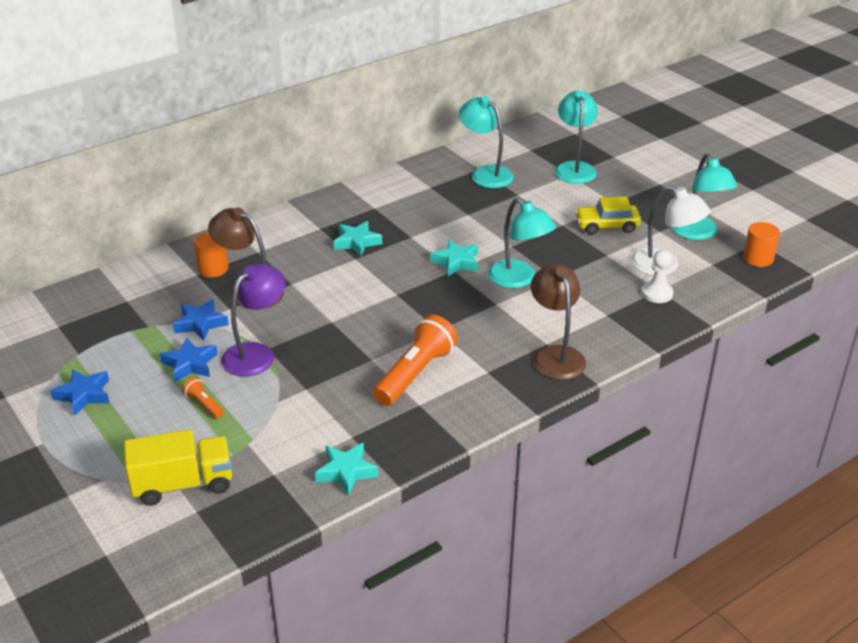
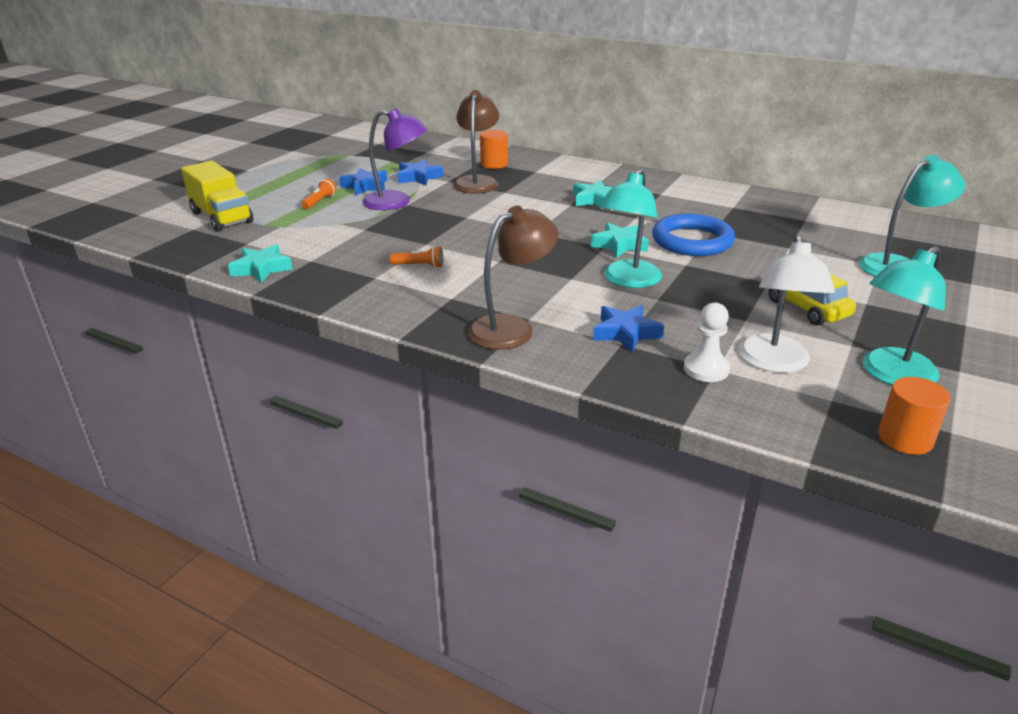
camera: 65 degrees right, 5 degrees down
blue star [51,369,109,416] -> blue star moved to [593,305,664,353]
orange flashlight [373,314,458,406] -> orange flashlight [390,246,444,268], size x0.46
turquoise lamp [459,96,514,188] -> none
none -> blue ring [652,213,735,256]

